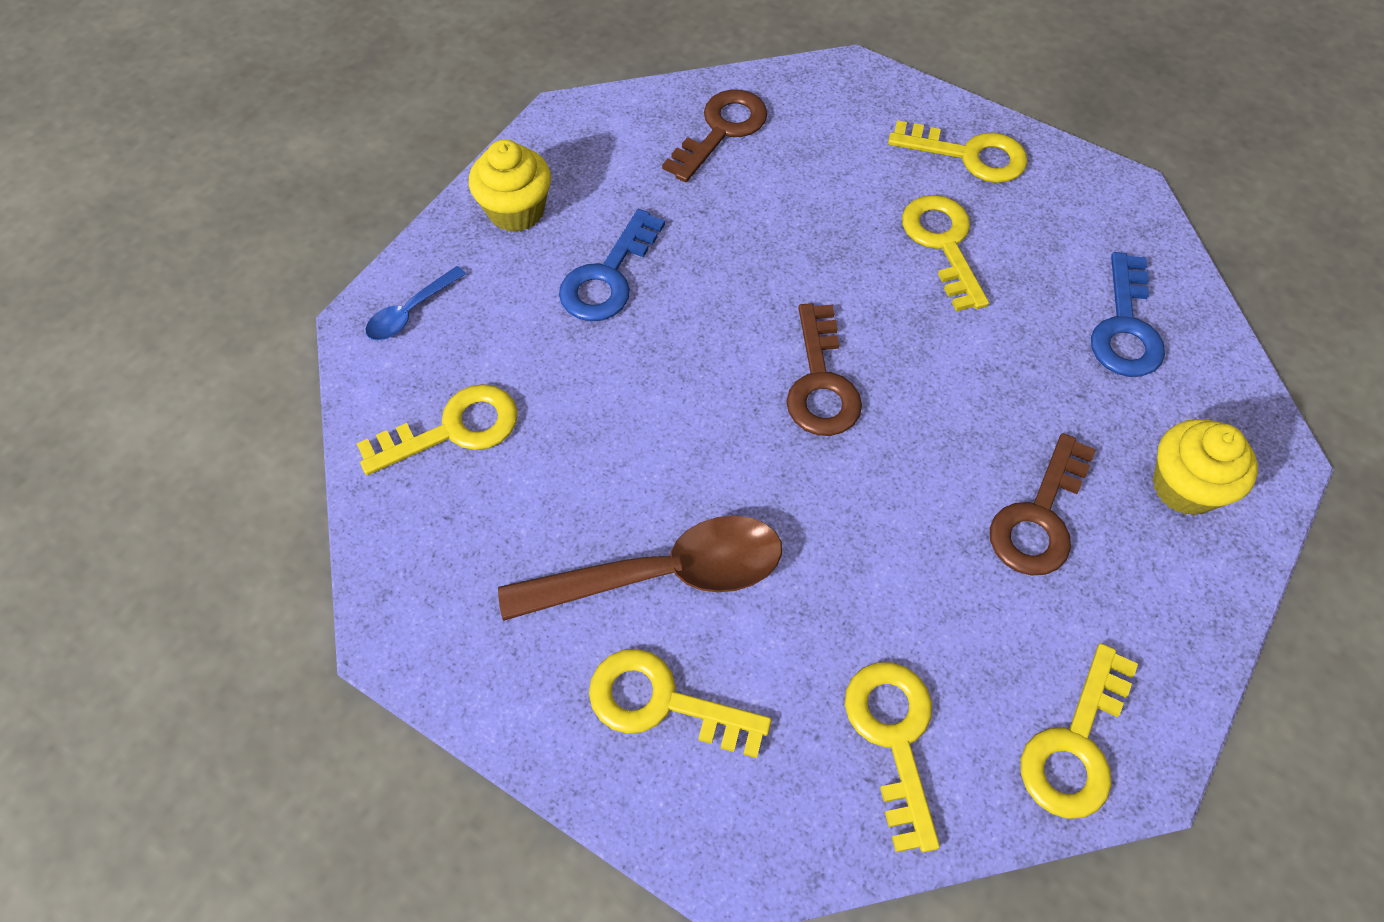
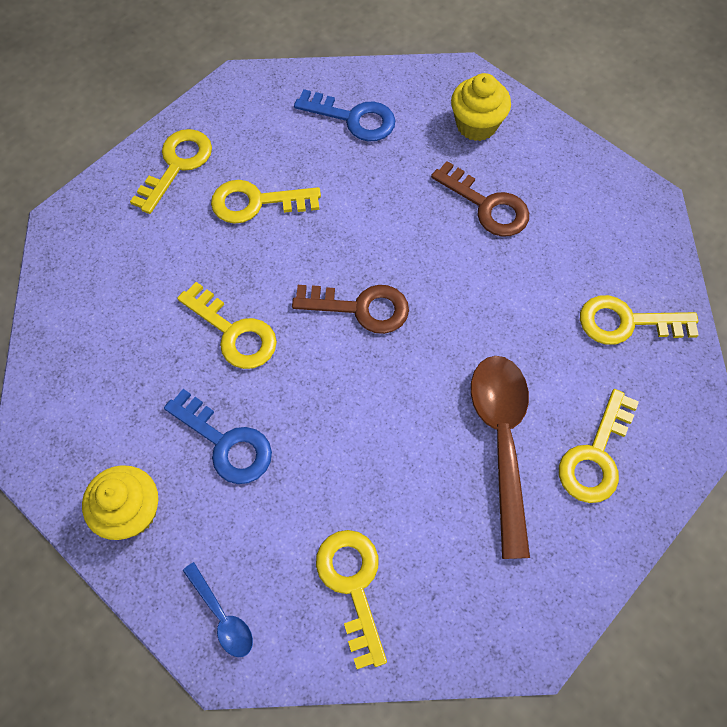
camera: 80 degrees left, 5 degrees up
brown key [662,89,768,182] -> none
yellow key [1021,643,1138,819] -> yellow key moved to [177,282,277,369]

